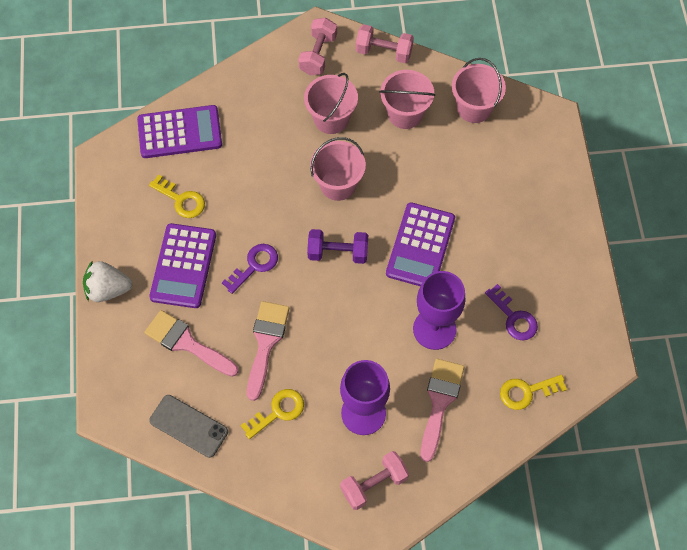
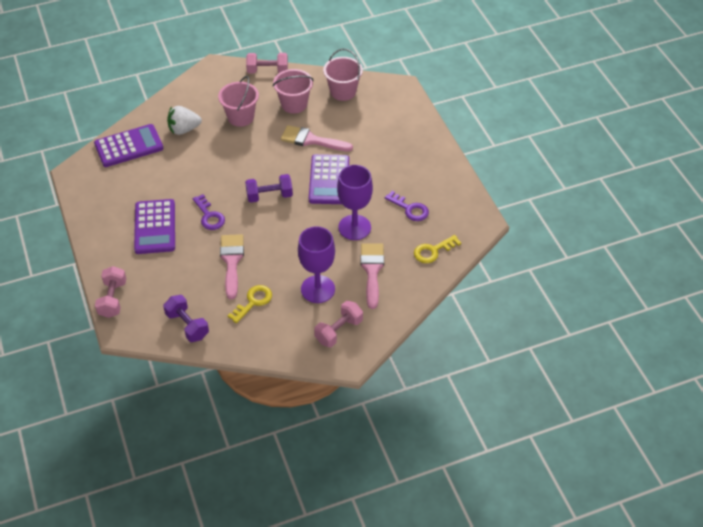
camera: 15 degrees left, 15 degrees down
white strawberry [83,260,133,302] -> white strawberry moved to [167,106,202,135]
pink brush [144,310,239,377] -> pink brush moved to [281,125,353,152]
yellow key [149,174,205,218] -> none
grey phone [149,395,228,458] -> purple dumbbell [163,295,209,342]
purple key [222,244,278,294] -> purple key turned 120 degrees clockwise [192,194,225,230]
pink dumbbell [298,18,337,75] -> pink dumbbell moved to [95,266,126,318]
pink bucket [310,137,366,201] -> none

